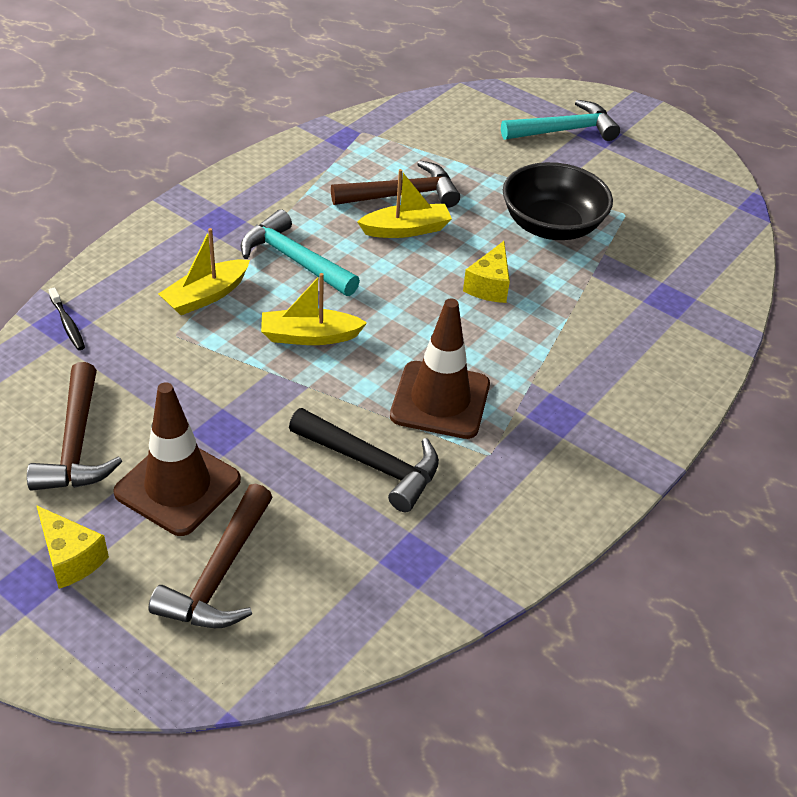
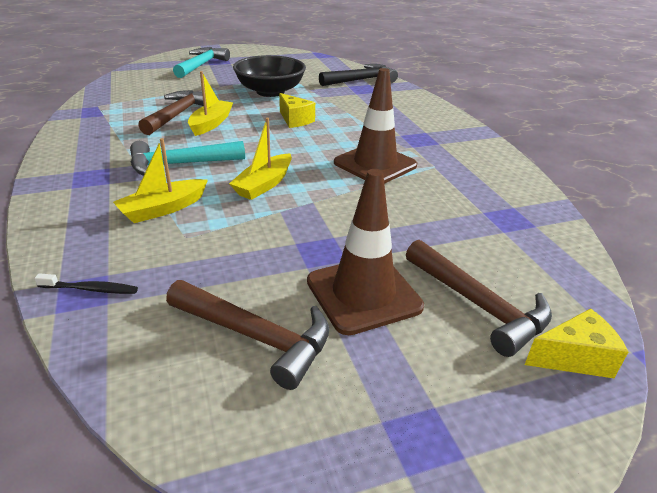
camera: 55 degrees left, 10 degrees down
yellow cheese [36,505,109,589] -> yellow cheese moved to [525,309,628,378]
yellow boat [158,228,250,315] -> yellow boat turned 60 degrees clockwise [113,138,208,223]
black hammer [289,408,439,512] -> black hammer moved to [319,64,398,86]

